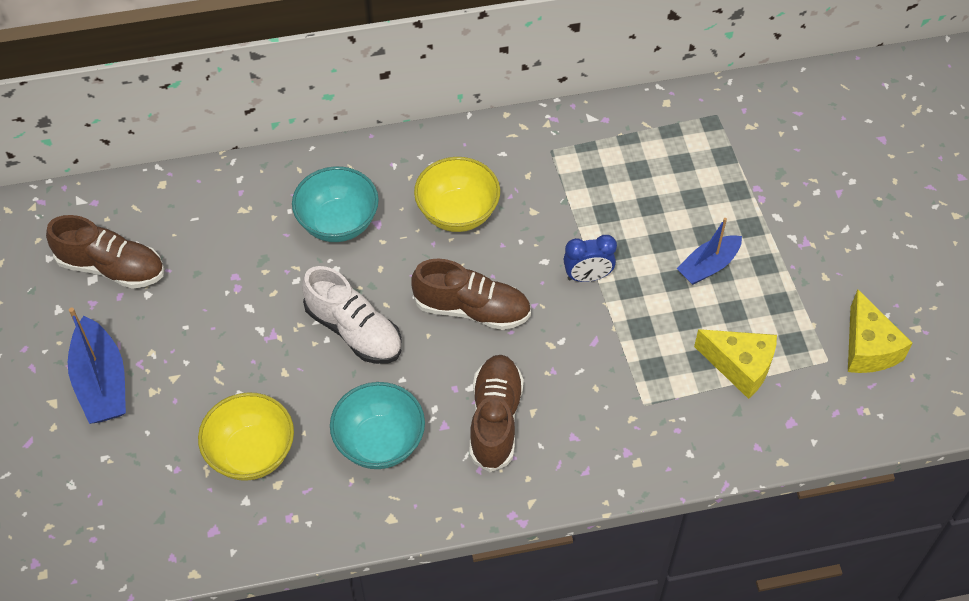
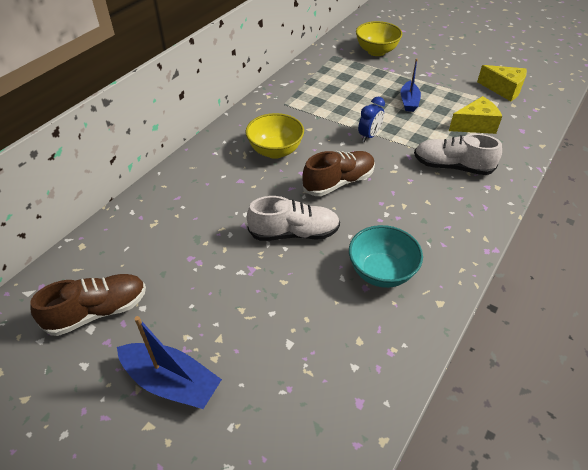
camera: 45 degrees left, 10 degrees down
yellow bowl [198,392,294,481] -> yellow bowl moved to [356,21,402,56]
turquoise bowl [292,166,379,242] -> none
brown shoe [469,355,524,472] -> none
none -> white shoe [414,134,502,175]

